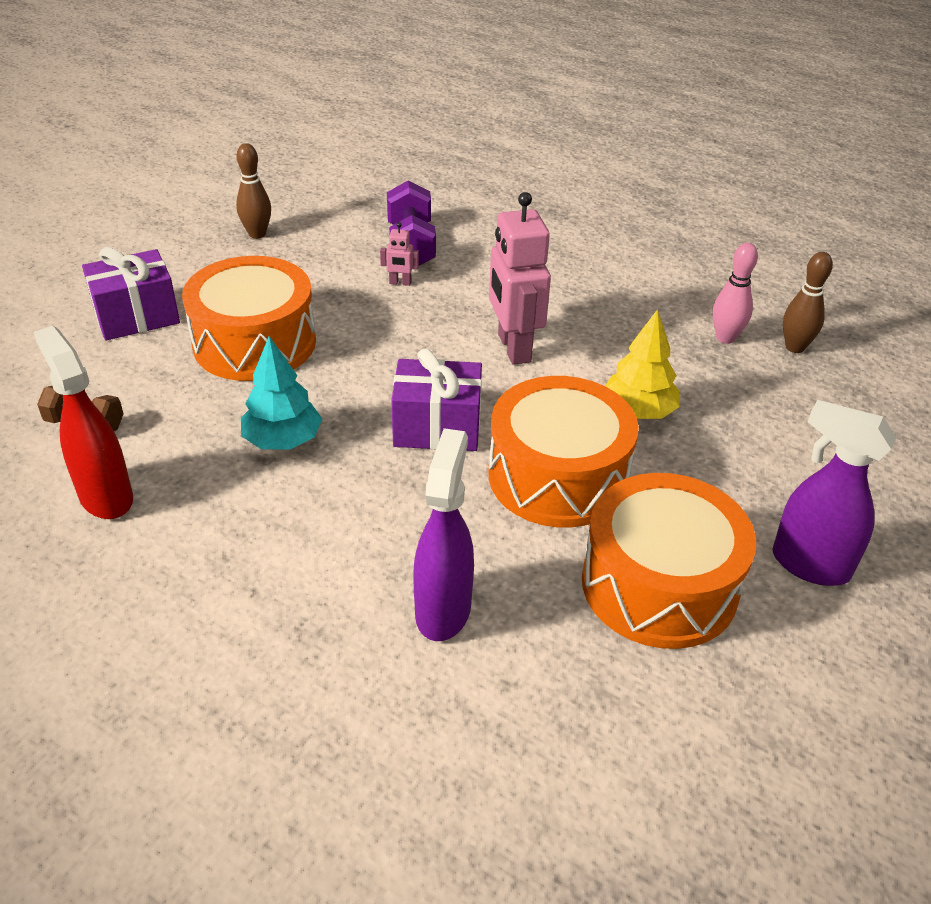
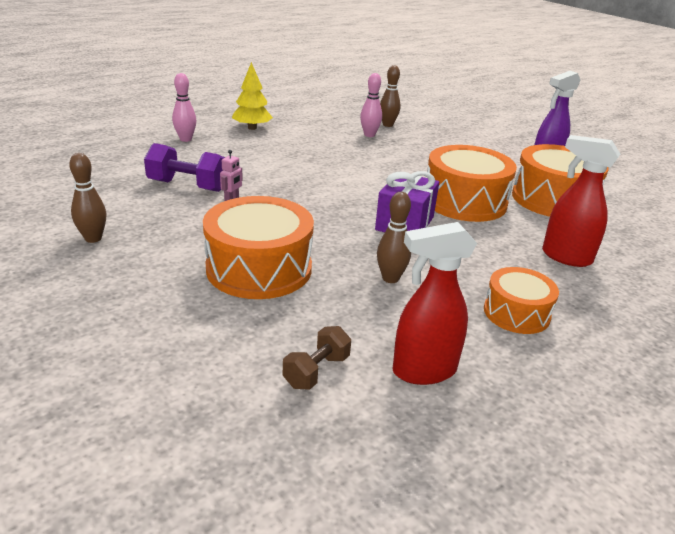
camera: 70 degrees left, 10 degrees down
purple gift [82,247,180,341] -> none
turquoise tree [241,336,322,450] -> brown bowling pin [377,192,411,283]
purple spray bottle [413,428,474,641] -> red spray bottle [542,135,620,267]
pink robot [489,192,551,365] -> none
yellow tree [605,309,680,419] -> yellow tree moved to [232,62,273,130]
none -> pink bowling pin [172,73,196,142]
none -> orange drum [484,267,559,334]

